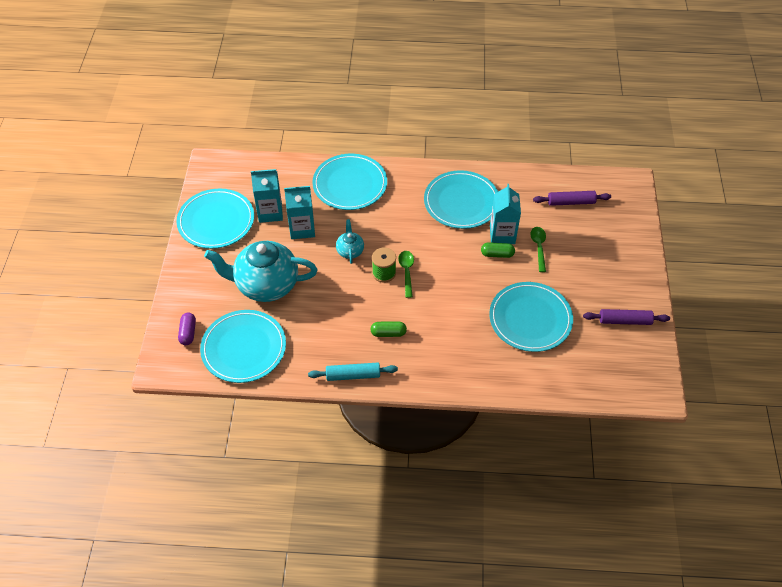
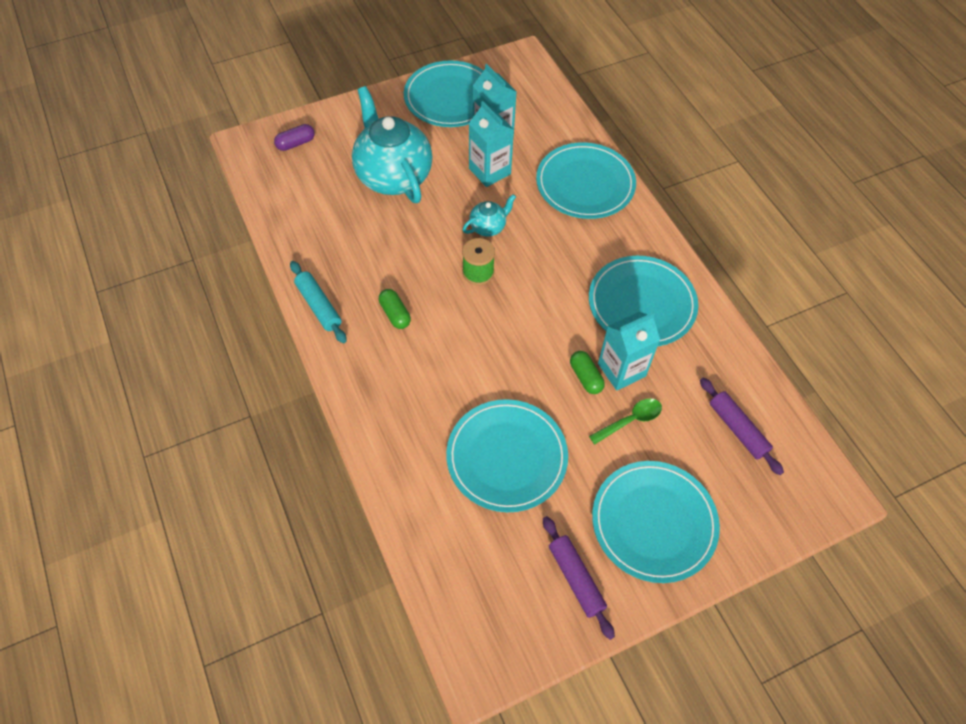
camera: 60 degrees right, 5 degrees up
turquoise plate [200,310,286,383] -> turquoise plate moved to [592,461,720,583]
green spoon [398,251,414,298] -> none

